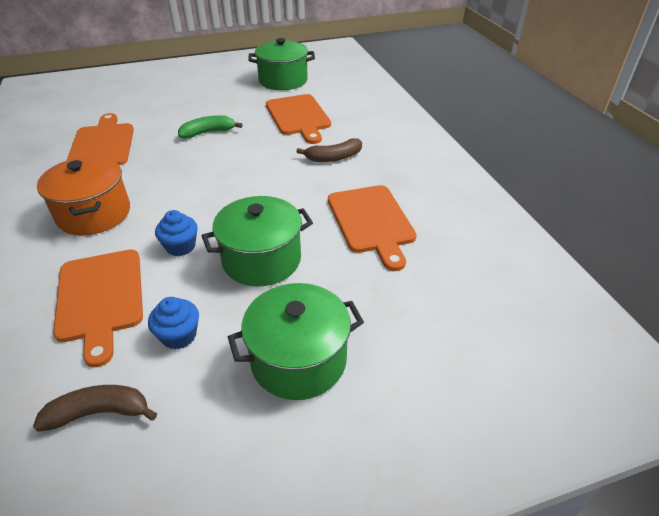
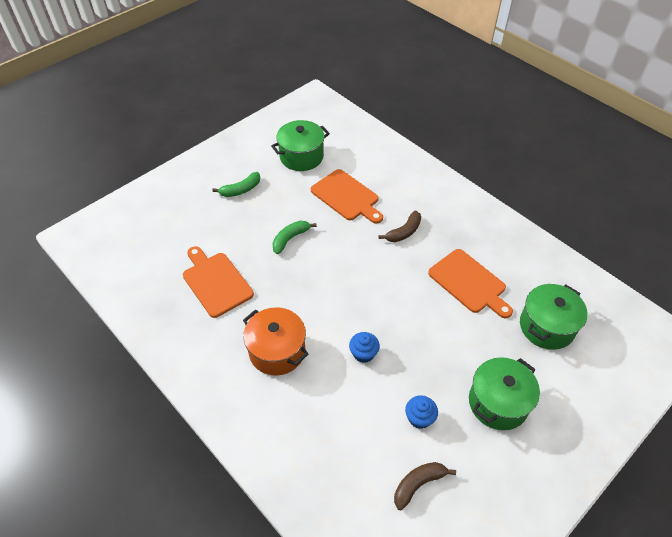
camera: 25 degrees left, 10 degrees up
orange cutting board [53,249,143,368] -> none
green pot [202,196,313,287] -> green pot moved to [520,284,588,350]
none -> green banana [212,172,260,197]

